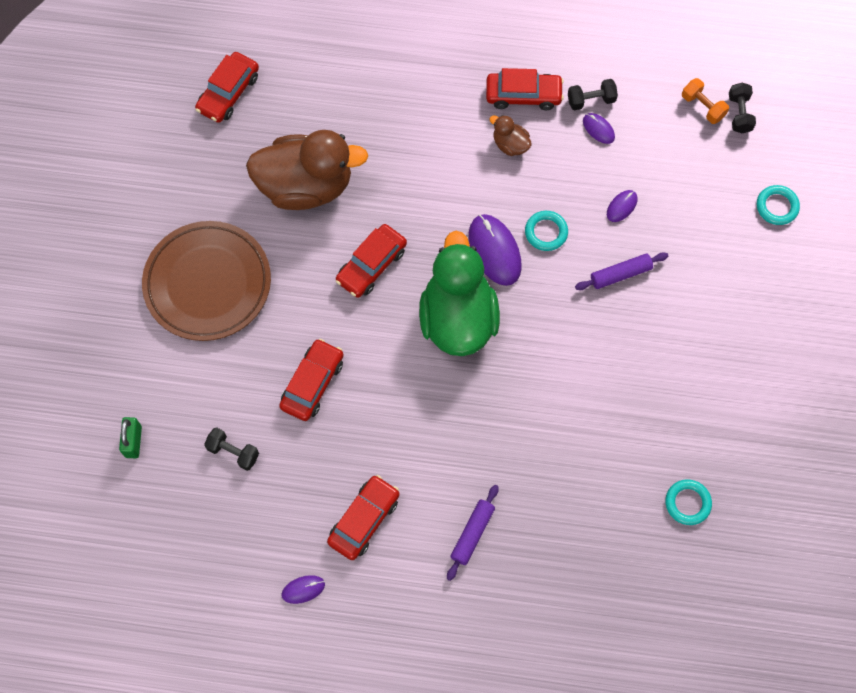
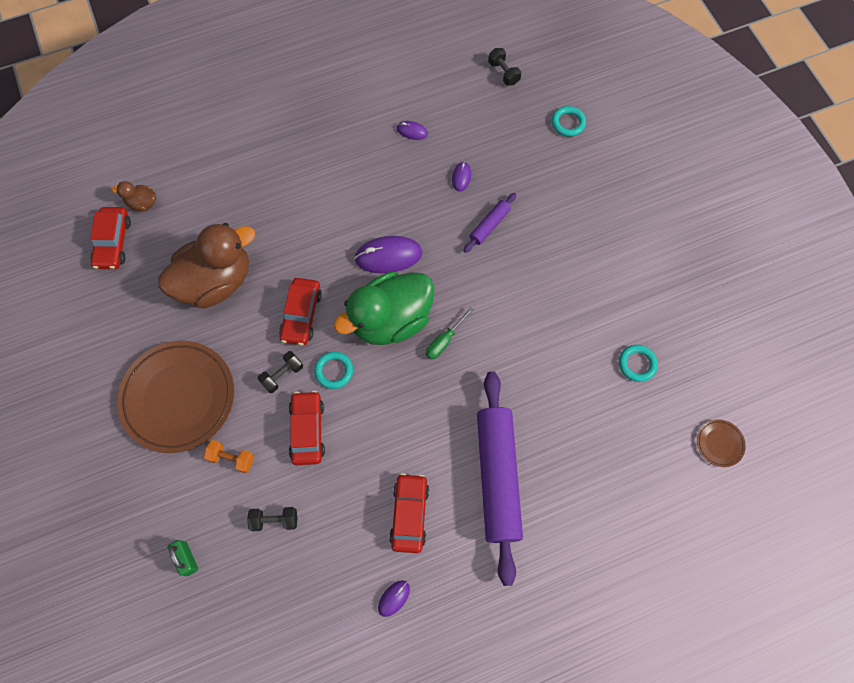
camera: 30 degrees left, 0 degrees up
green duck [419,231,500,356] -> green duck turned 90 degrees counterclockwise [333,271,434,345]
purple rolling pin [447,485,499,581] -> purple rolling pin [477,371,523,586], size x2.24
purple mouse [469,214,522,286] -> purple mouse turned 45 degrees counterclockwise [354,236,422,273]
red car [486,68,564,110] -> none
brown duck [490,115,532,156] -> brown duck moved to [112,181,156,212]
turquoise ring [525,211,568,251] -> turquoise ring moved to [314,351,353,389]
black dumbbell [568,79,618,110] -> black dumbbell moved to [258,351,303,393]
orange dumbbell [682,78,729,124] -> orange dumbbell moved to [204,440,254,473]
none -> green screwdriver [426,307,474,360]
none -> brown plate [697,419,746,467]

